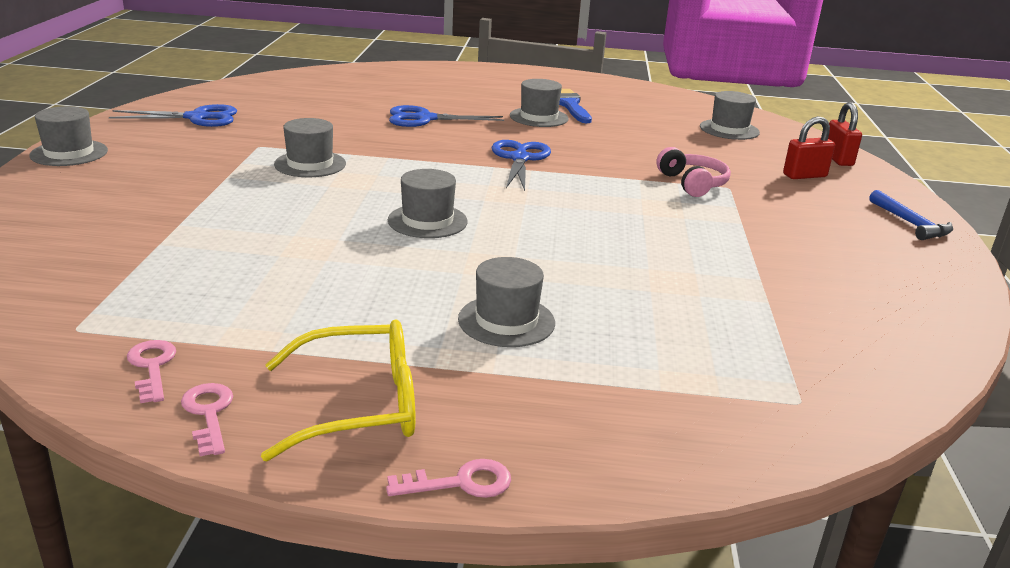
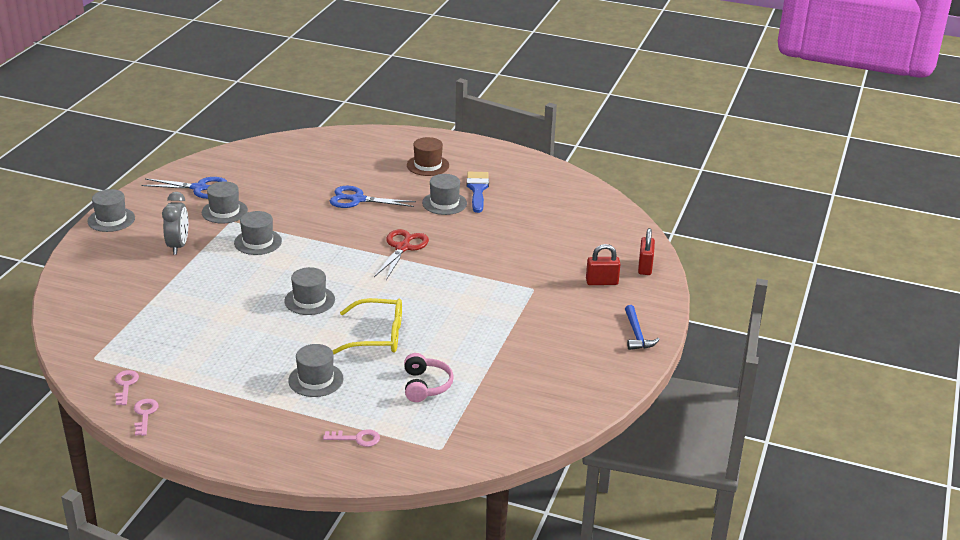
camera: 15 degrees right, 5 degrees up
yellow glasses [261,319,416,461] -> yellow glasses moved to [332,298,402,354]
pink key [386,459,511,498] -> pink key moved to [323,429,380,447]
blue scissors [492,140,551,191] -> red scissors [374,229,429,280]
pink headphones [656,147,731,197] -> pink headphones moved to [404,353,454,402]
grey hat [700,91,760,140] -> grey hat moved to [202,181,248,224]
none -> grey clock [162,192,188,255]
none -> brown hat [407,137,449,176]

